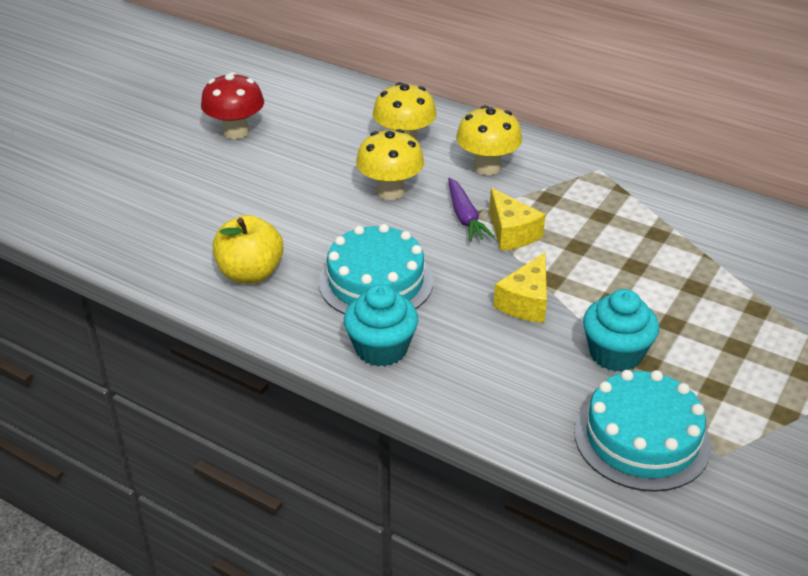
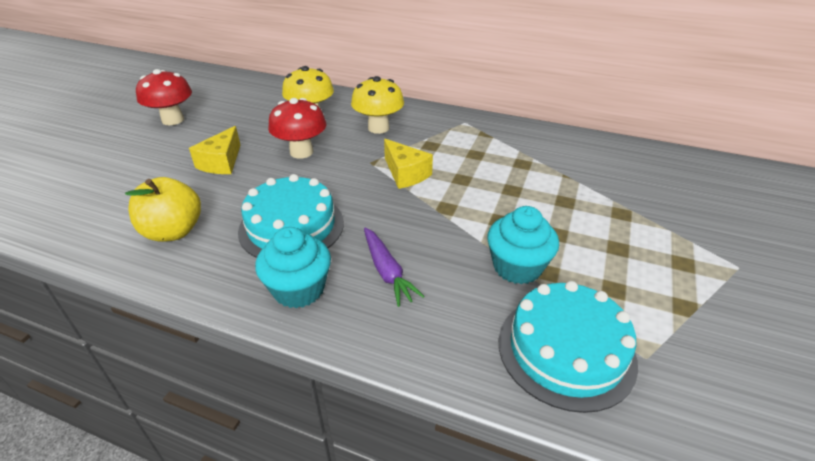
camera: 10 degrees left, 0 degrees up
yellow mushroom [356,129,424,200] -> red mushroom [268,98,326,159]
purple carrot [448,177,495,242] -> purple carrot moved to [364,227,425,307]
yellow cheese [494,252,547,323] -> yellow cheese moved to [189,126,240,174]

